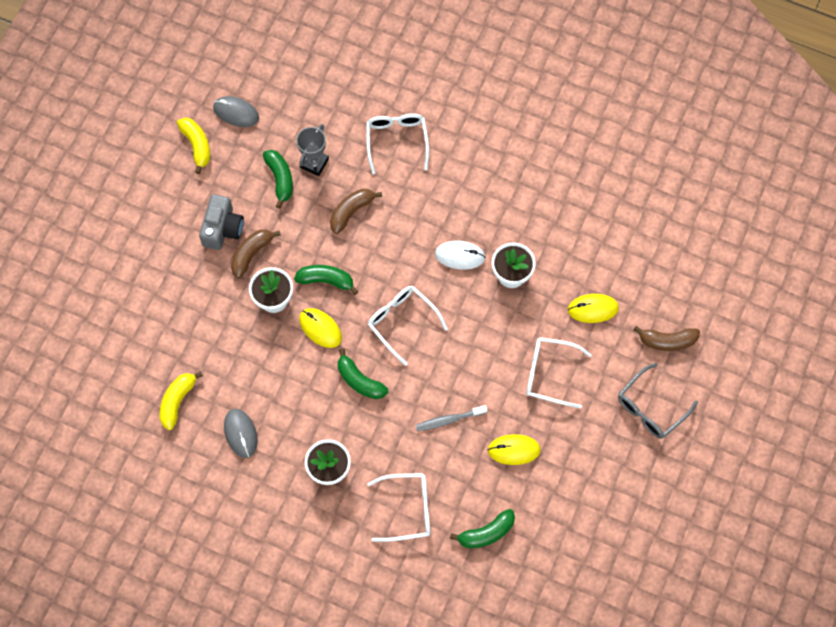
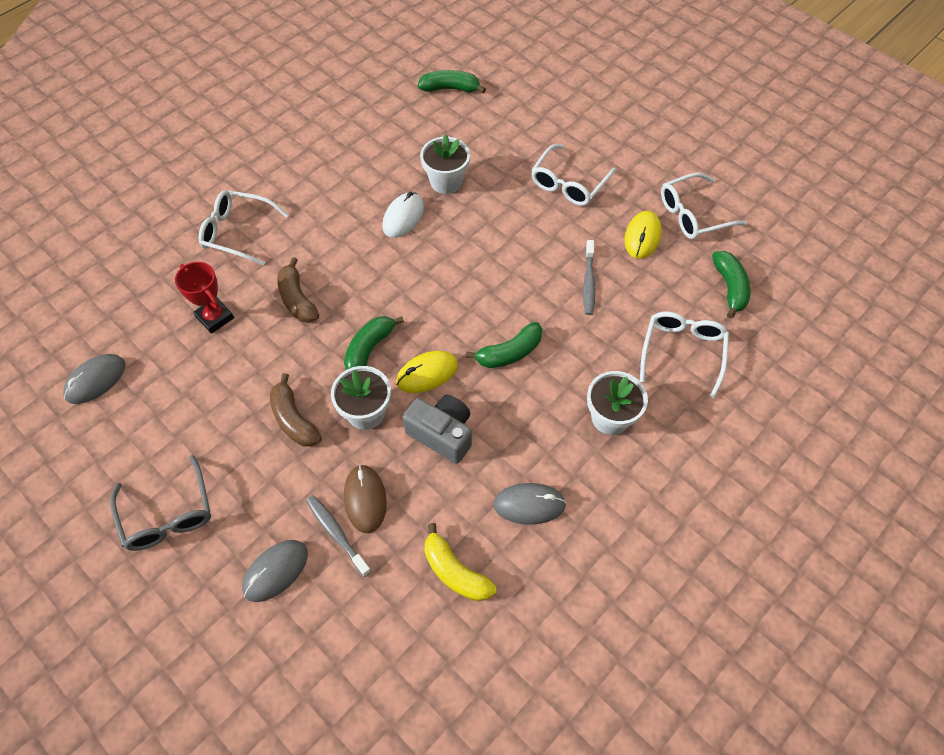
camera: 70 degrees left, 10 degrees down
yellow banana [177,118,210,174] -> none
grey camera [199,194,244,250] -> grey camera moved to [403,395,472,464]
green banana [263,150,293,208] -> green banana moved to [418,70,486,93]
grey trophy [296,124,329,176] -> red trophy [175,262,234,334]
white glasses [368,286,448,366] -> white glasses moved to [661,173,747,239]
yellow mouse [568,294,619,323] -> none
grey glasses [618,363,698,439] -> grey glasses moved to [110,455,211,551]
brown banana [633,326,700,351] -> none
none -> grey mouse [242,540,308,602]
none -> grey toothbrush [306,495,371,577]
none -> brown mouse [344,465,387,533]

